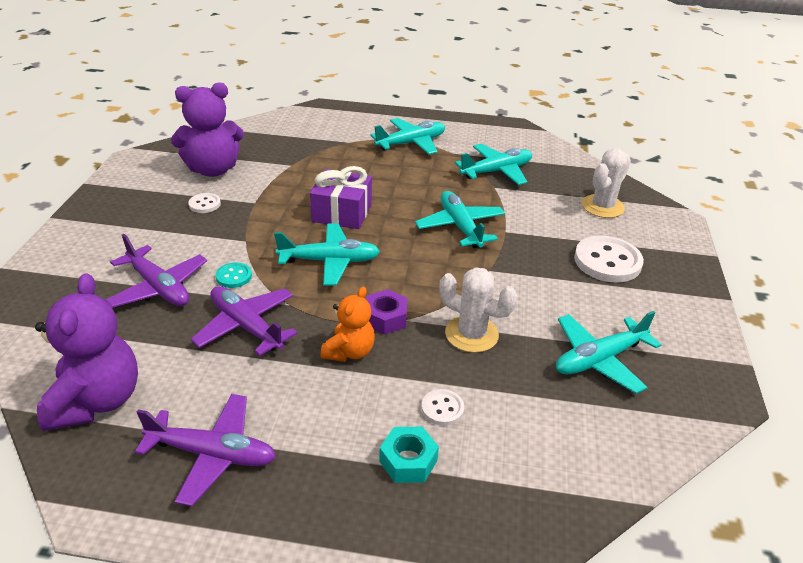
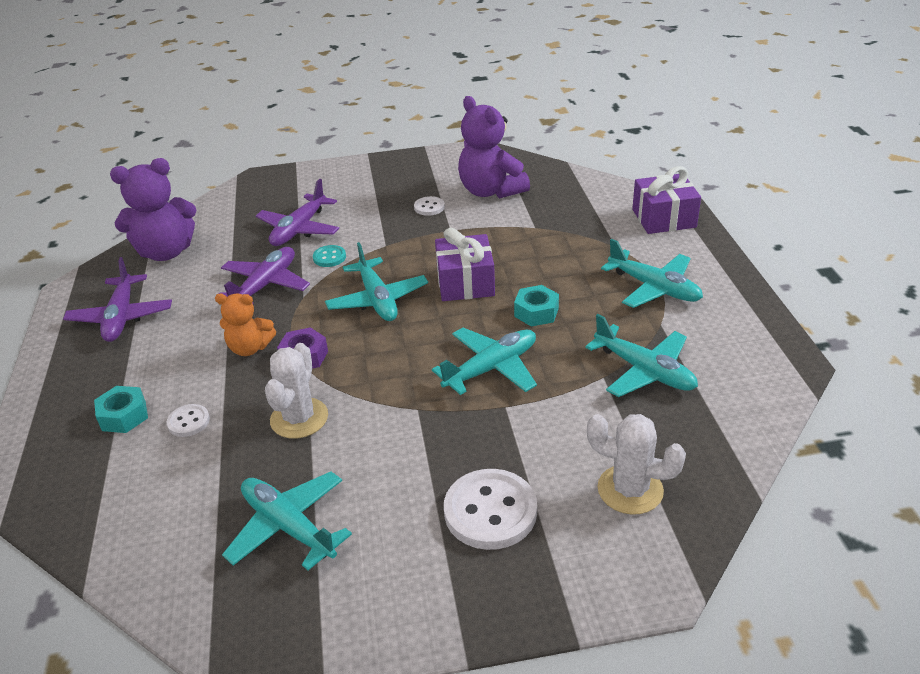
camera: 75 degrees right, 0 degrees up
none -> turquoise nut [514,285,559,327]
none -> purple gift [632,166,701,234]

